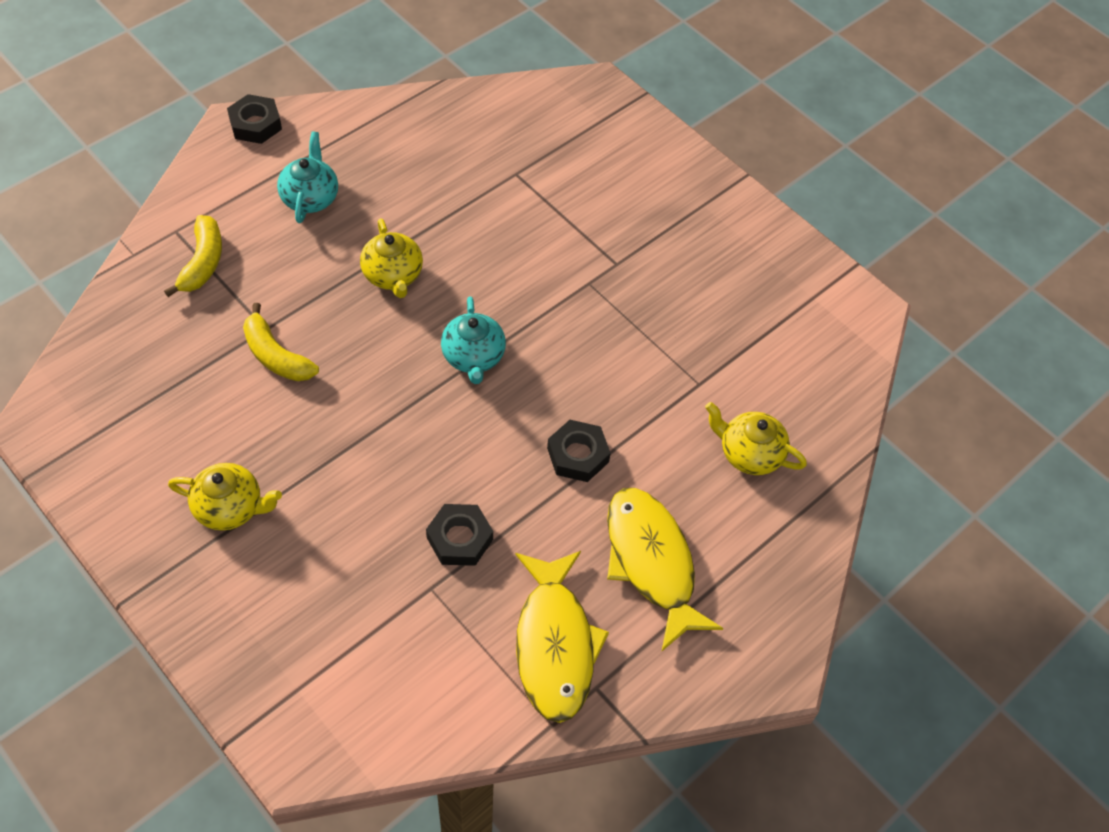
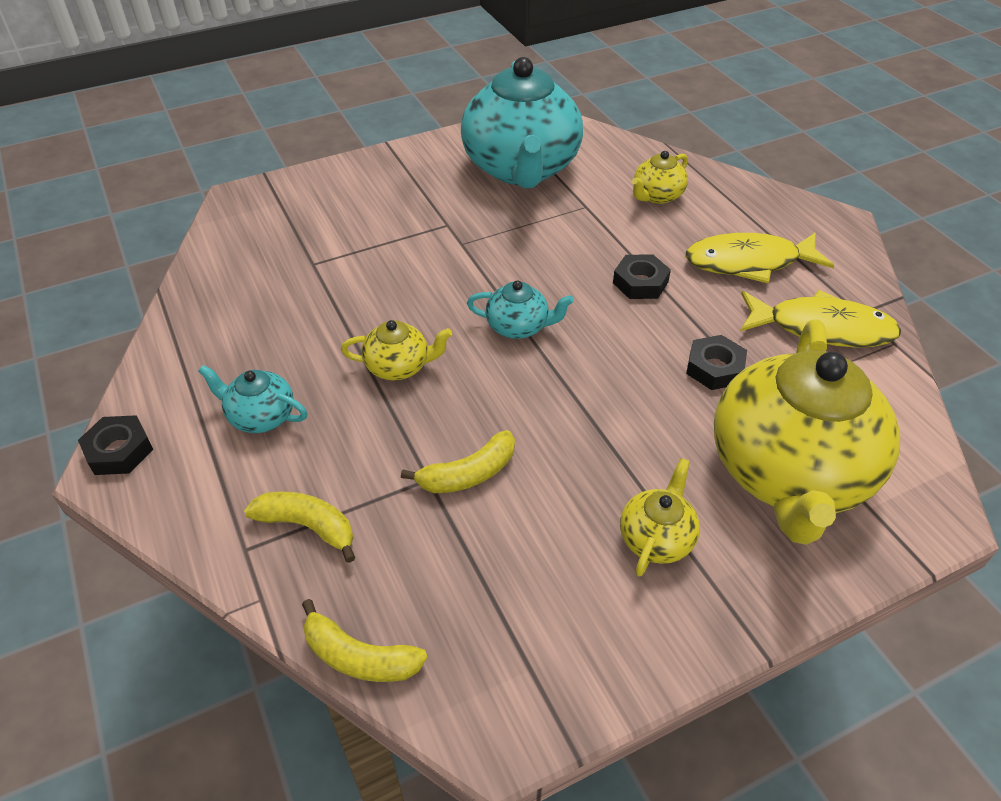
camera: 70 degrees left, 10 degrees down
none -> yellow banana [302,599,428,682]
none -> turquoise teapot [461,57,583,188]
none -> yellow teapot [714,319,900,545]

